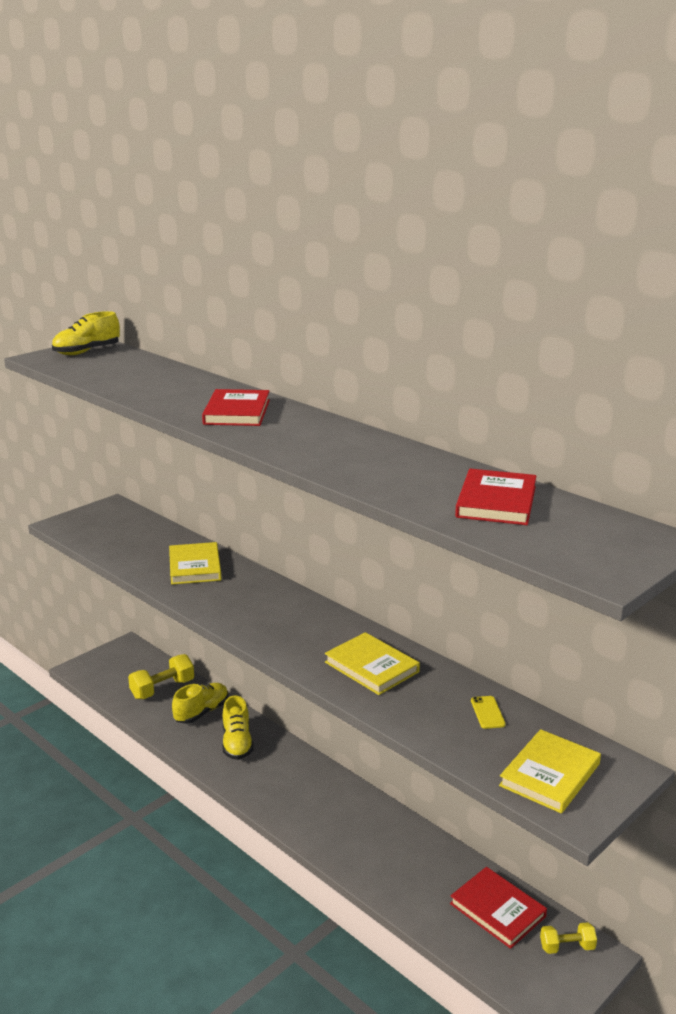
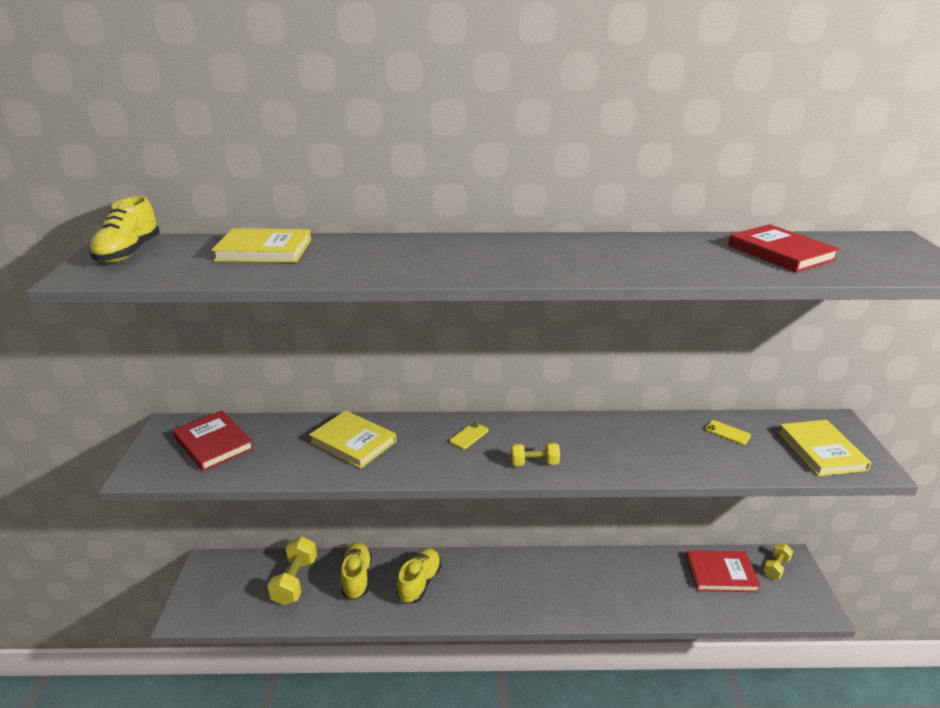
camera: 45 degrees left, 5 degrees up
red book [202,389,270,426] -> red book moved to [173,410,254,471]
yellow shoe [222,696,254,760] -> yellow shoe turned 105 degrees counterclockwise [397,548,441,604]
yellow book [325,632,420,695] -> yellow book moved to [212,228,311,262]
none -> yellow phone [449,422,488,449]
none -> yellow dumbbell [511,443,560,466]

